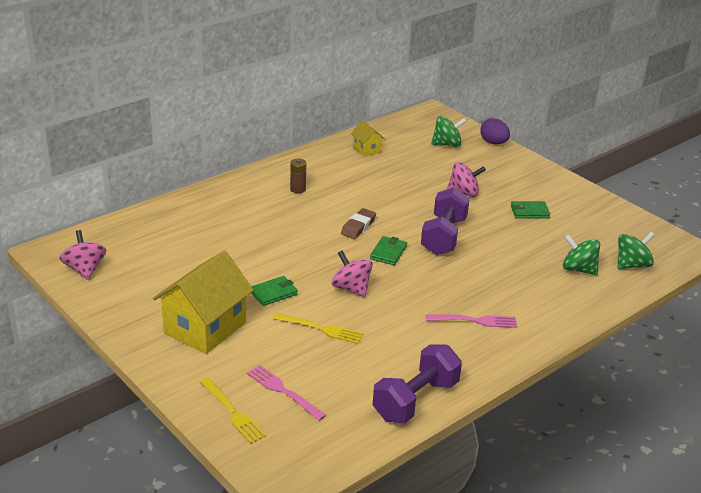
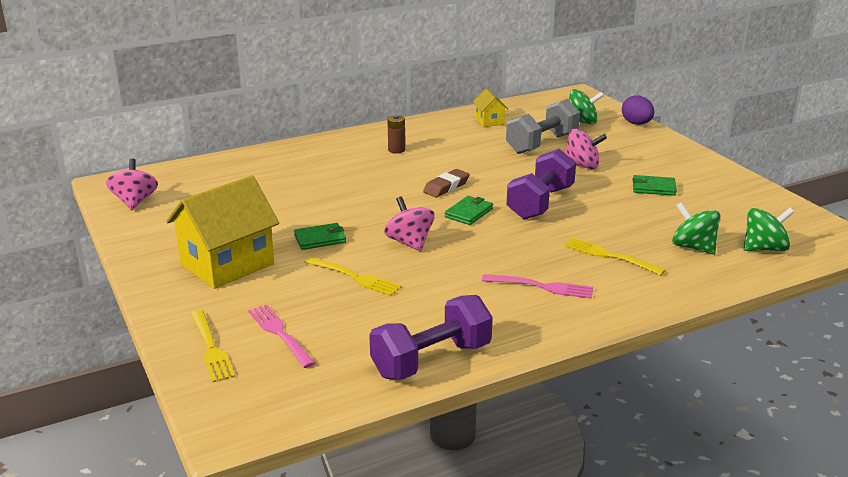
camera: 15 degrees right, 5 degrees down
none -> grey dumbbell [506,99,580,154]
none -> yellow fork [564,237,665,276]

